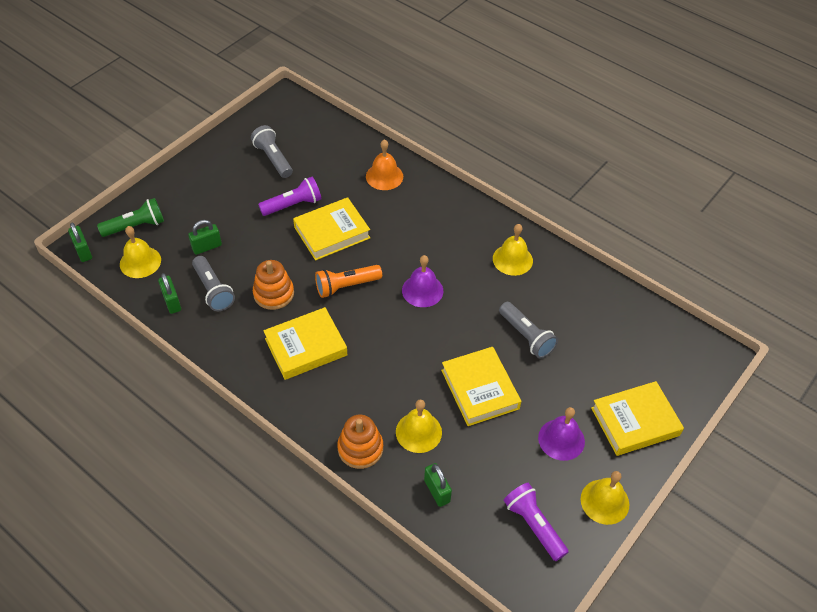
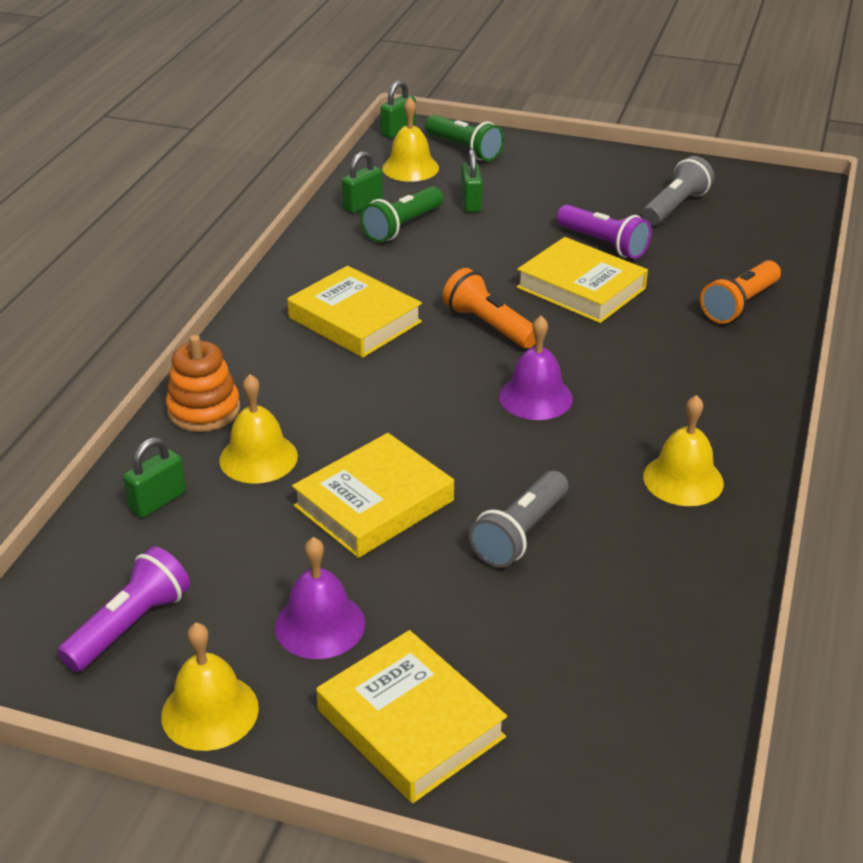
camera: 70 degrees right, 15 degrees down
green padlock [188,220,222,255] -> green padlock turned 45 degrees clockwise [461,149,483,212]
grey flashlight [192,256,235,311] -> green flashlight [360,186,443,242]
orange stacking toy [253,260,294,310] -> none
orange bell [366,139,403,190] -> orange flashlight [700,260,781,324]

